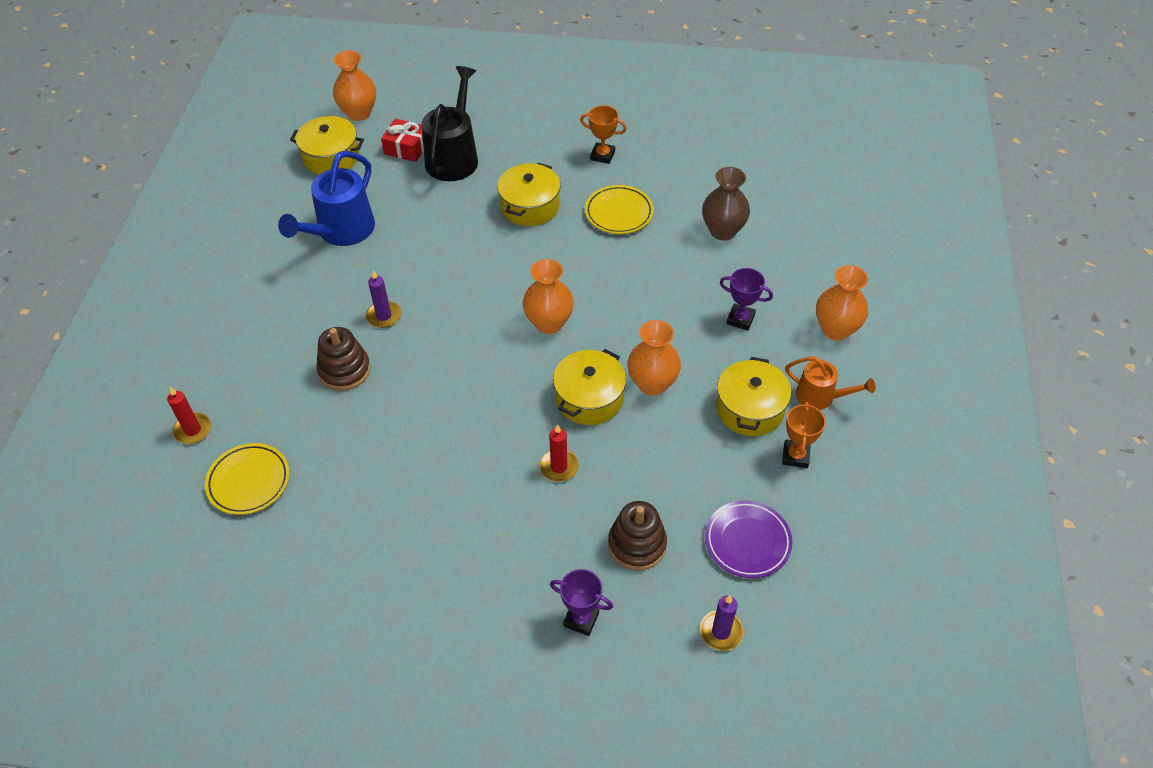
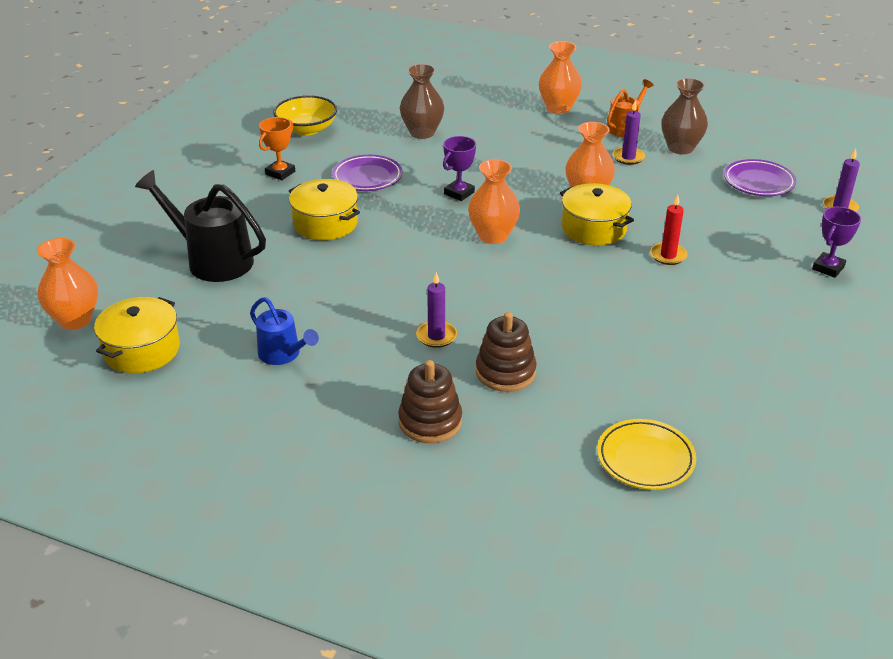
camera: 75 degrees left, 15 degrees down
red candle [167,387,211,444] -> none
blue watering can [278,150,375,246] -> blue watering can [250,297,319,365], size x0.59
red gift [381,118,424,162] -> none
yellow plate [585,185,654,234] -> purple plate [332,155,402,191]
brown stacking toy [608,501,667,570] -> brown stacking toy moved to [398,360,462,443]
yellow pot [716,357,791,436] -> purple candle [613,101,645,165]
purple trophy [720,268,773,331] -> purple trophy moved to [443,136,476,201]
orange trophy [782,402,826,468] -> brown vase [661,78,708,155]
none -> yellow bowl [273,95,337,135]

